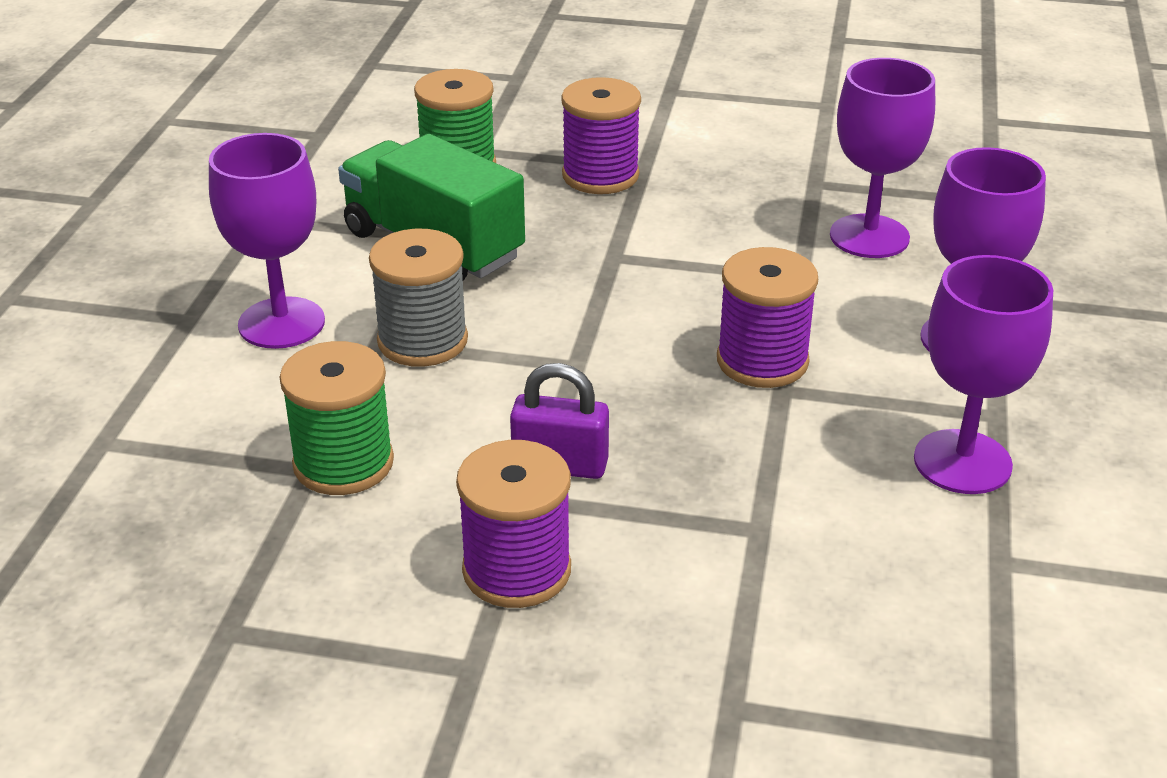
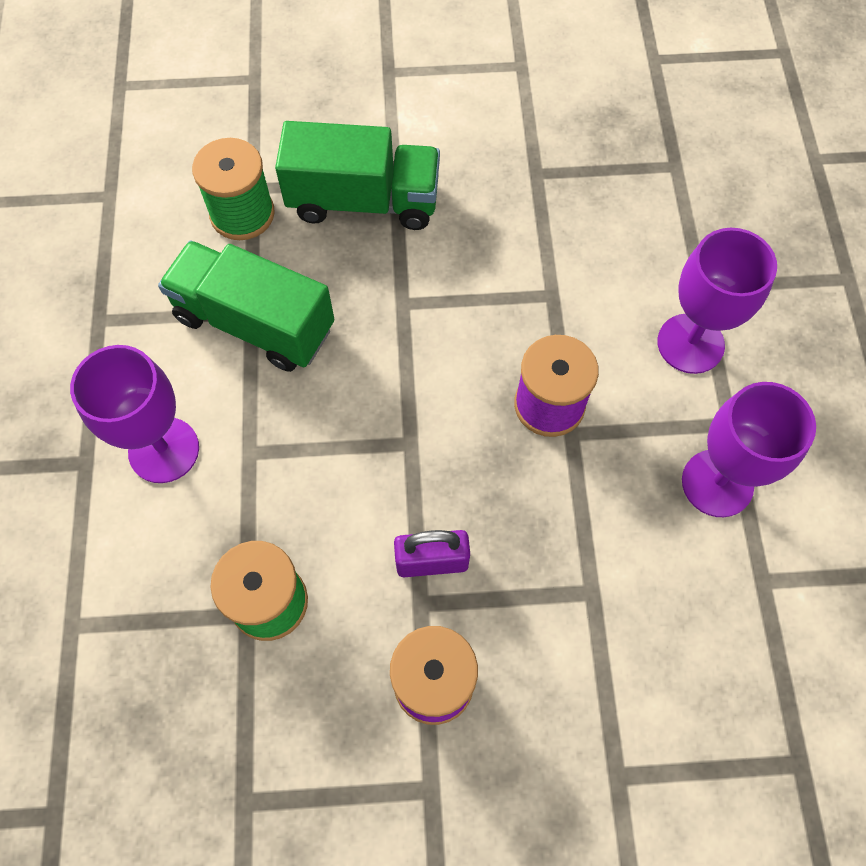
camera: 15 degrees left, 30 degrees up
grey spool [369,229,468,367] -> none
purple spool [561,77,641,194] -> green truck [275,121,440,230]
purple goblet [830,58,935,258] -> none

